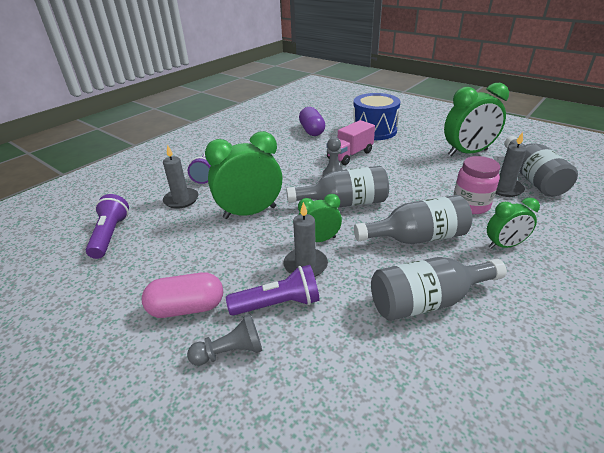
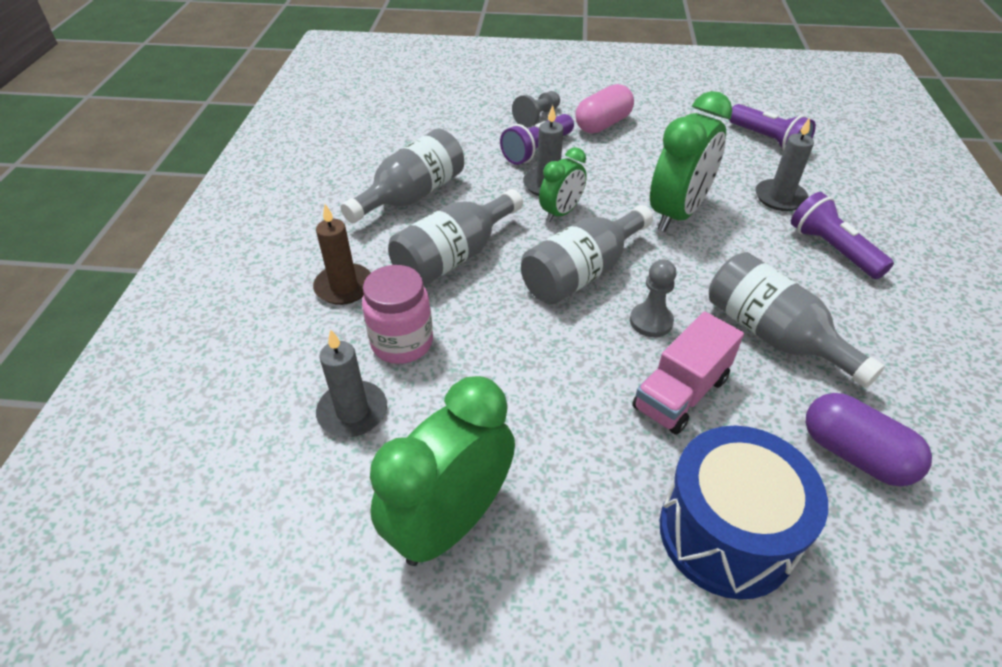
camera: 145 degrees right, 10 degrees up
pink truck [326,120,375,165] -> pink truck turned 150 degrees counterclockwise [632,312,744,435]
green clock [487,198,540,249] -> brown candle [313,204,371,305]
grey bottle [504,136,578,197] -> grey bottle moved to [709,252,885,388]

